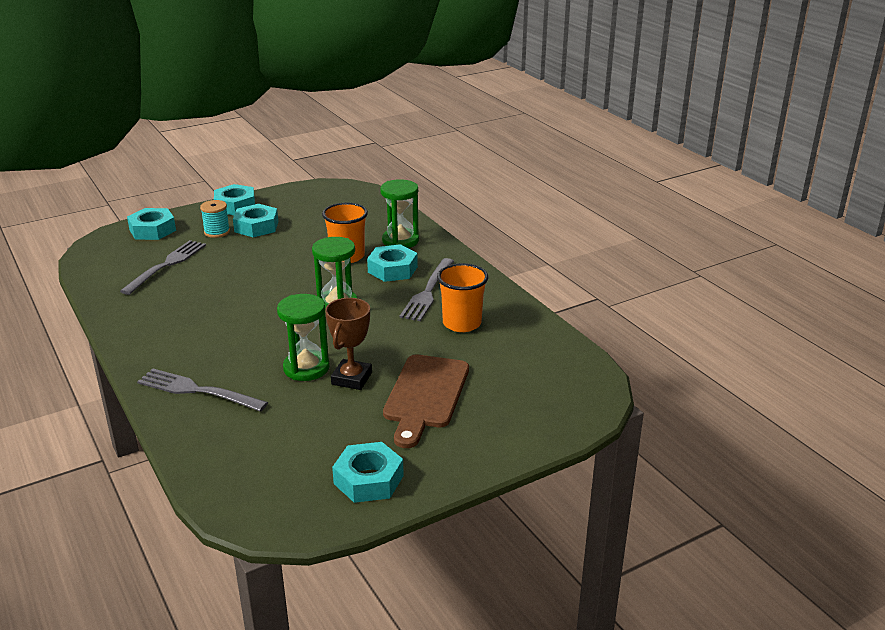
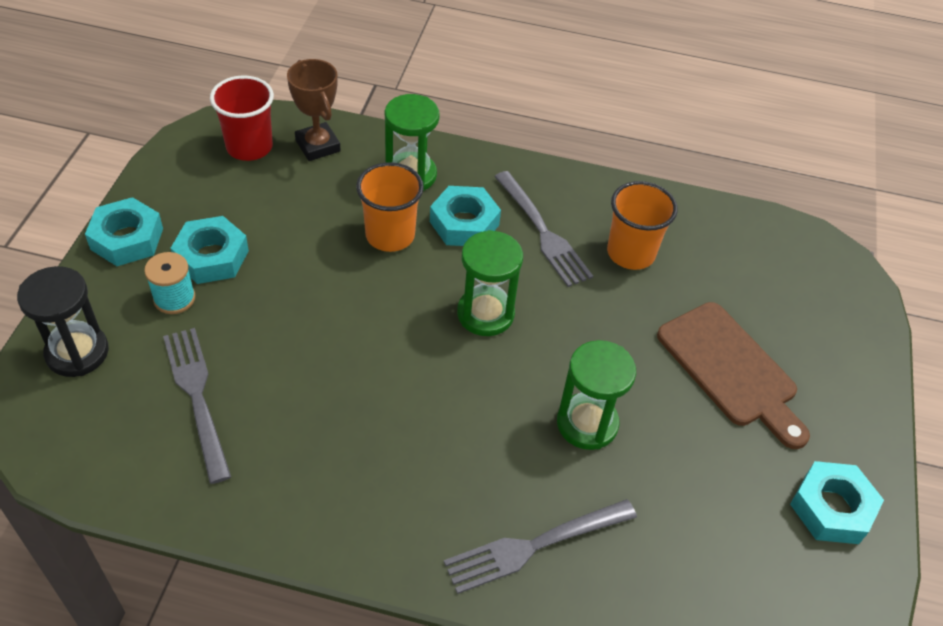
camera: 50 degrees left, 20 degrees up
turquoise nut [127,208,176,240] -> black hourglass [17,266,109,377]
brown trophy [325,298,372,390] -> brown trophy moved to [287,59,341,161]
none -> red cup [210,75,274,161]

